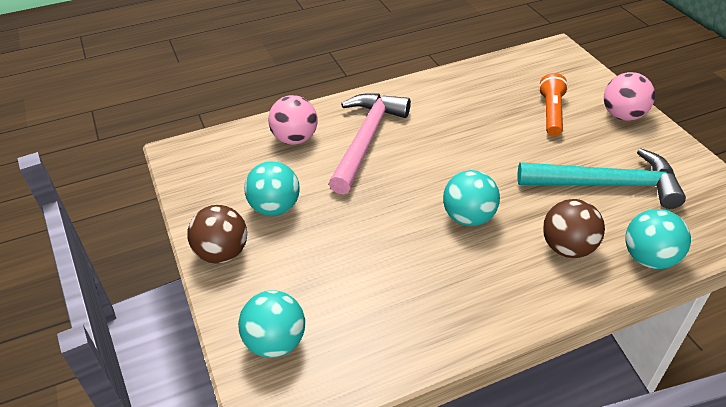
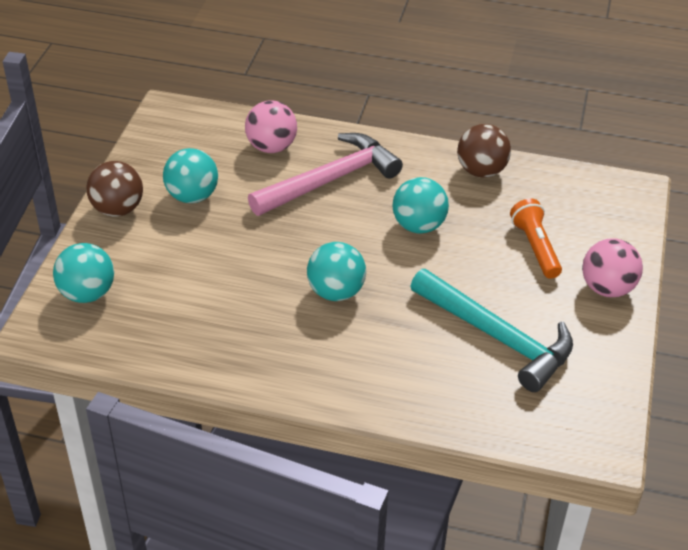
camera: 35 degrees right, 0 degrees up
orange flashlight [539,73,568,136] -> orange flashlight turned 60 degrees counterclockwise [510,198,562,279]
brown ball [543,199,605,258] -> brown ball moved to [457,124,511,178]
turquoise ball [625,209,691,269] -> turquoise ball moved to [393,177,449,234]

